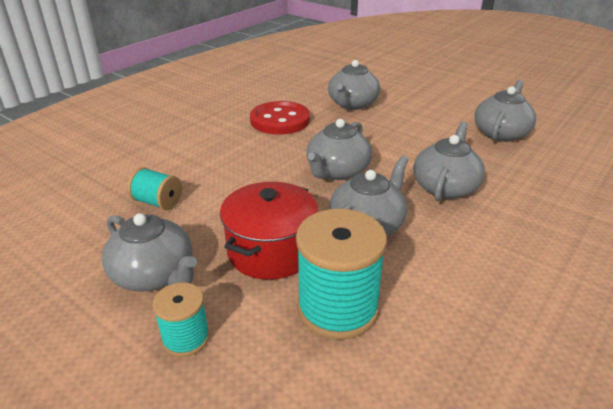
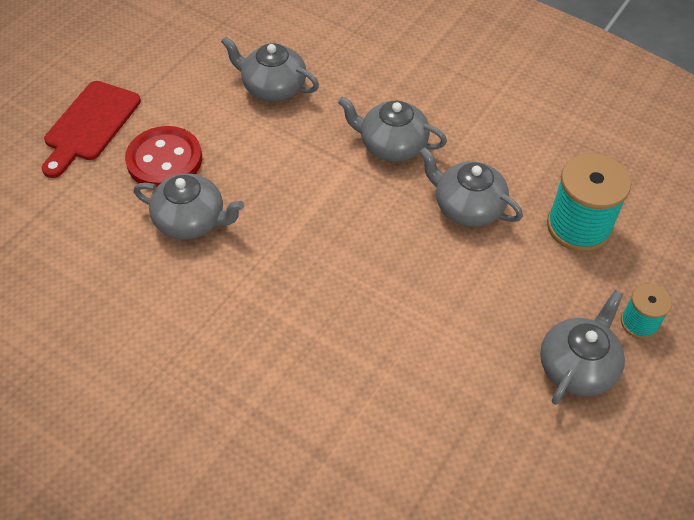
camera: 95 degrees left, 20 degrees up
turquoise spool [127,167,182,210] -> none
red pot [220,182,318,280] -> none
red button [250,101,310,134] -> red button moved to [125,126,202,187]
grey teapot [306,119,372,180] -> none
none -> red cutting board [42,81,141,178]

